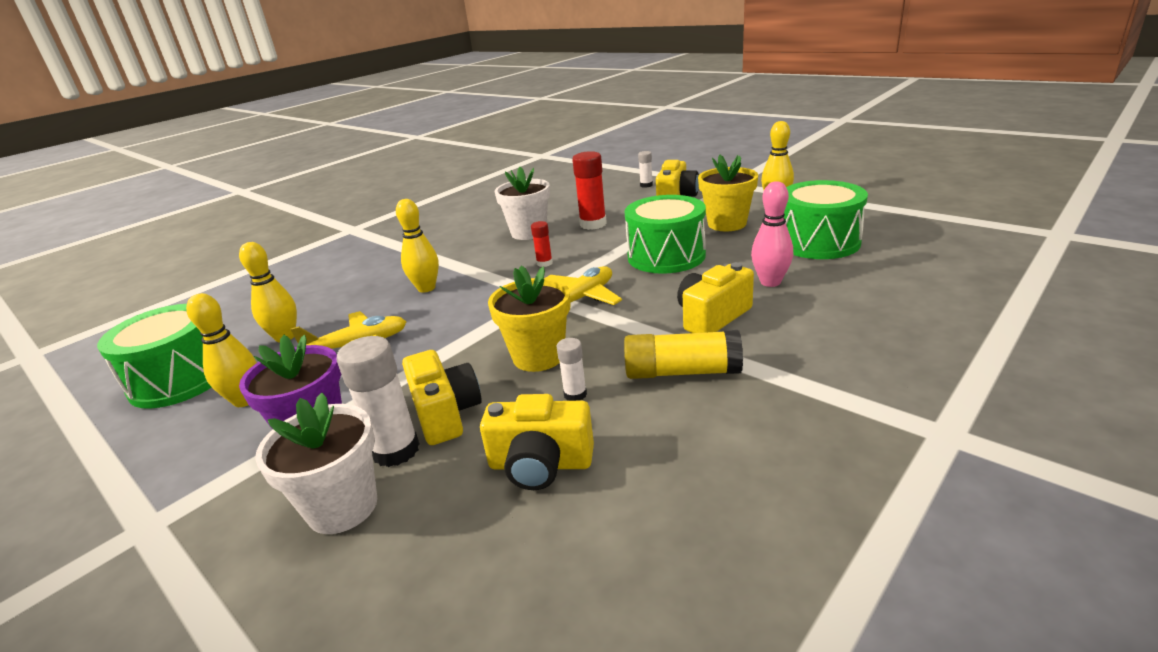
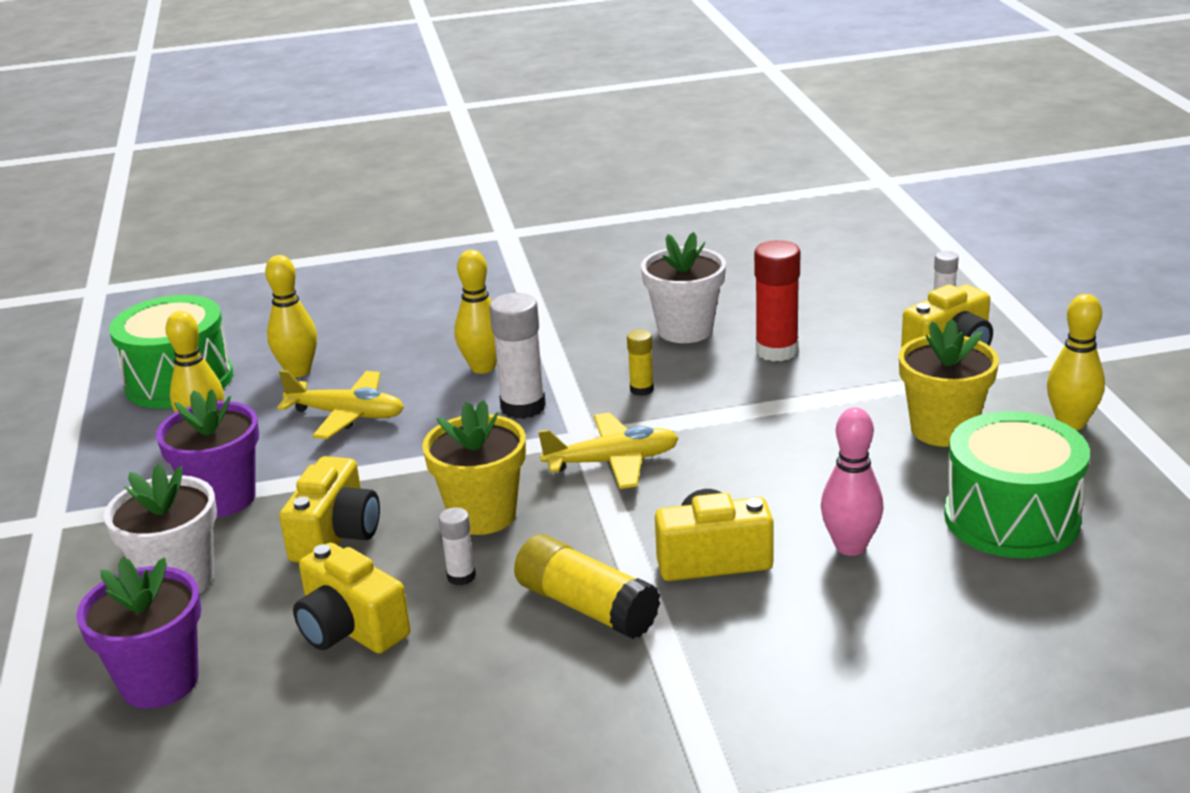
camera: 35 degrees right, 0 degrees up
white glue stick [337,336,420,467] -> white glue stick moved to [489,293,546,419]
red glue stick [531,221,553,267] -> yellow glue stick [627,330,654,396]
green drum [625,195,706,274] -> none
none -> purple flower pot [76,557,201,709]

